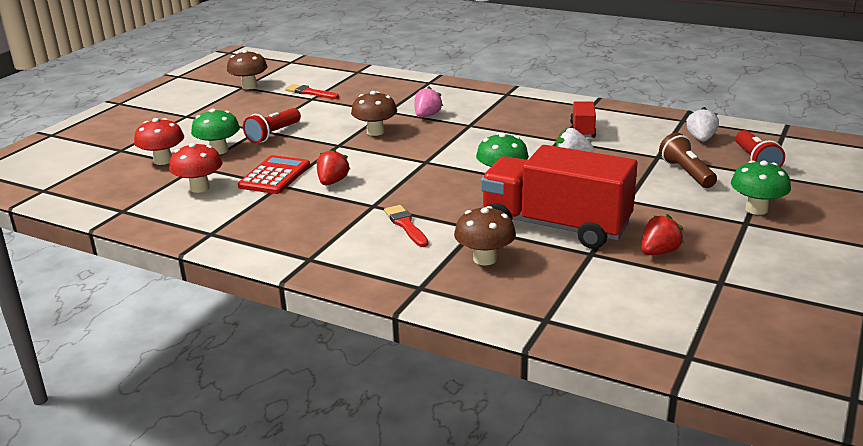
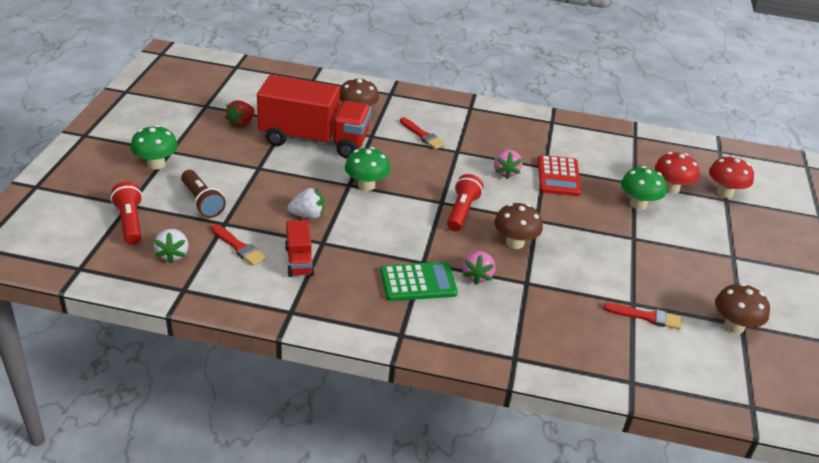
camera: 160 degrees right, 10 degrees up
red mushroom [169,143,223,193] -> red mushroom moved to [709,156,754,198]
red flashlight [243,108,301,143] -> red flashlight moved to [447,174,483,231]
red strawberry [317,148,350,185] -> pink strawberry [494,150,522,179]
none -> red brush [211,224,266,266]
none -> green calculator [380,262,458,301]

